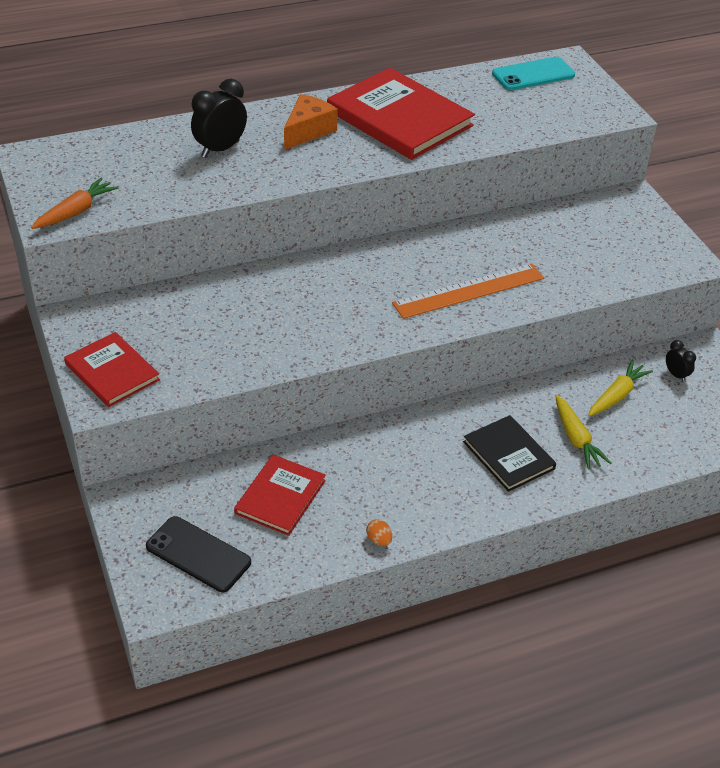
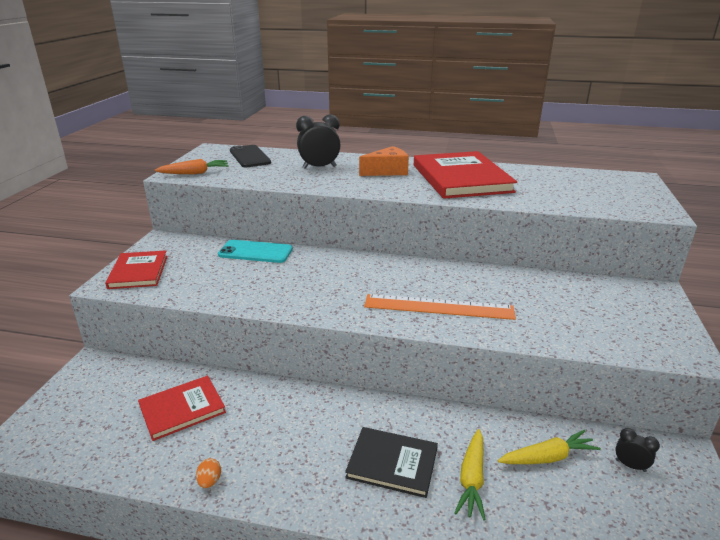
camera: 35 degrees right, 15 degrees down
black phone [146,516,251,592] -> black phone moved to [230,145,271,167]
black book [463,415,556,492] -> black book turned 75 degrees counterclockwise [345,427,438,498]
turquoise phone [492,57,575,90] -> turquoise phone moved to [218,240,293,263]
black clock [666,340,696,382] -> black clock turned 60 degrees counterclockwise [616,428,660,472]

